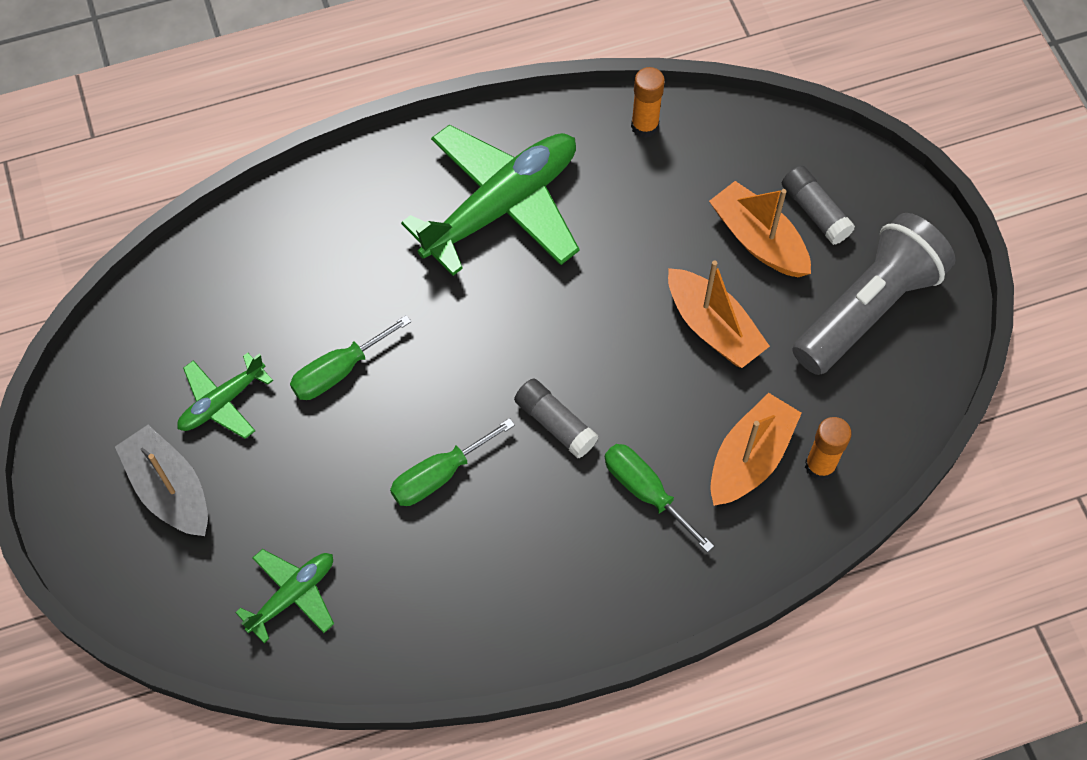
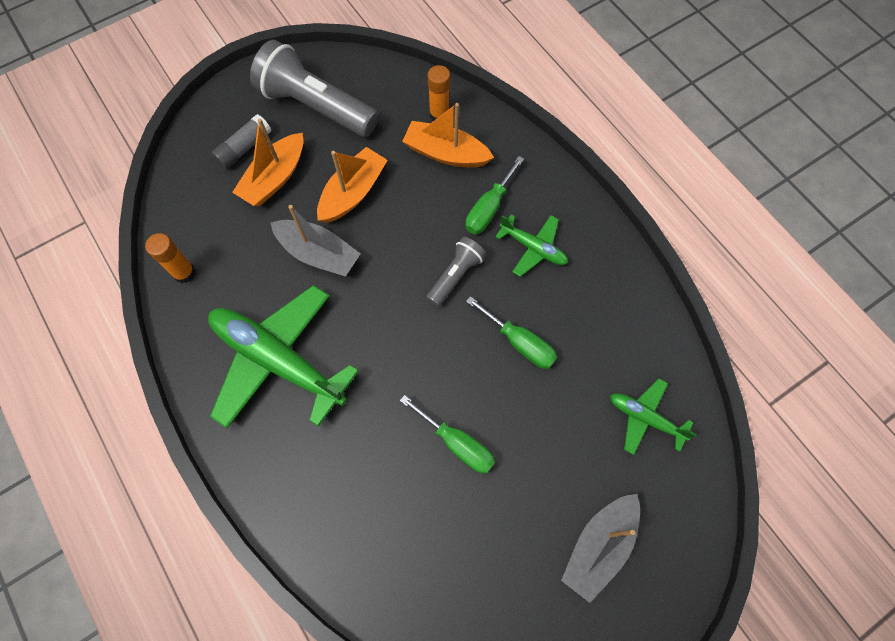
camera: 105 degrees left, 5 degrees up
green plane [177,353,273,439] -> green plane moved to [495,214,568,277]
grey glue stick [514,379,598,458] -> grey flashlight [426,237,486,307]
none -> grey boat [271,205,361,277]

